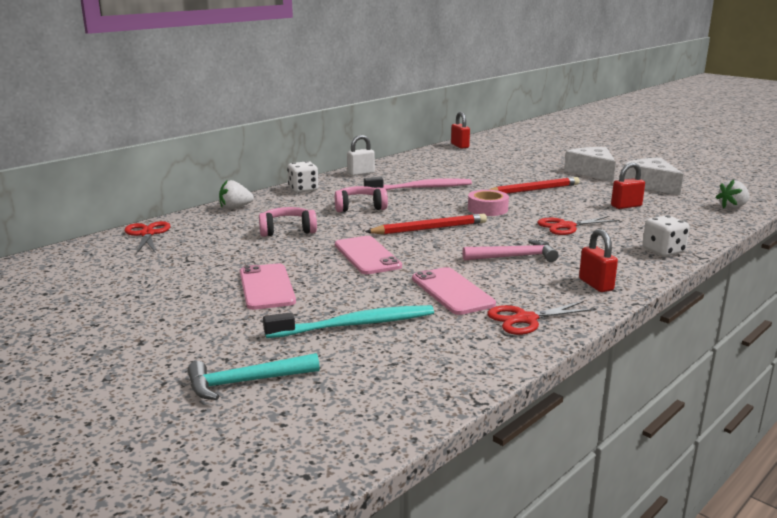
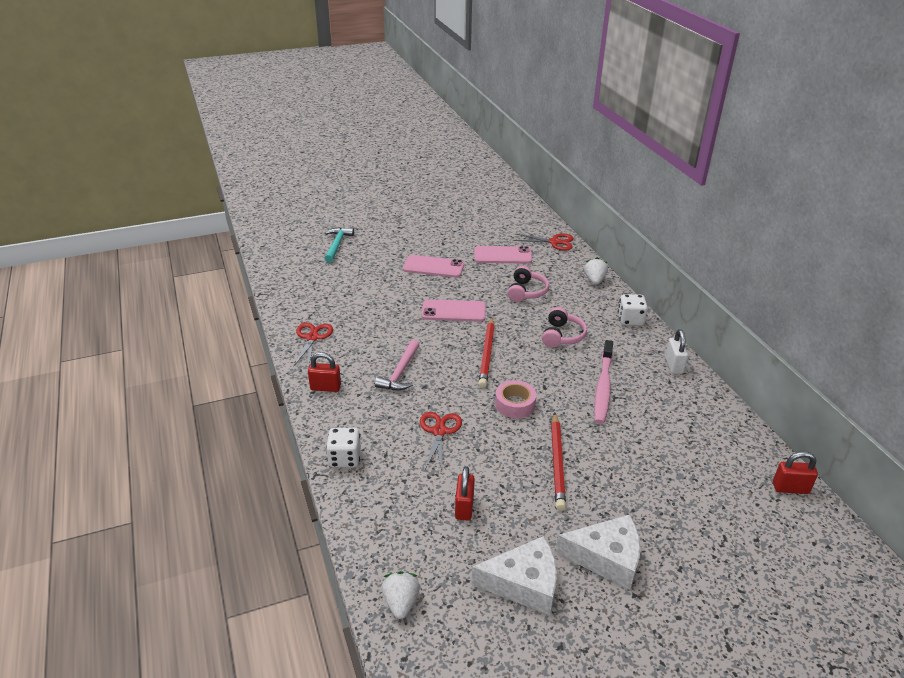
camera: 115 degrees right, 15 degrees up
turquoise toothbrush [263,305,434,338] -> none
pink phone [412,267,496,315] -> pink phone moved to [474,246,532,264]

